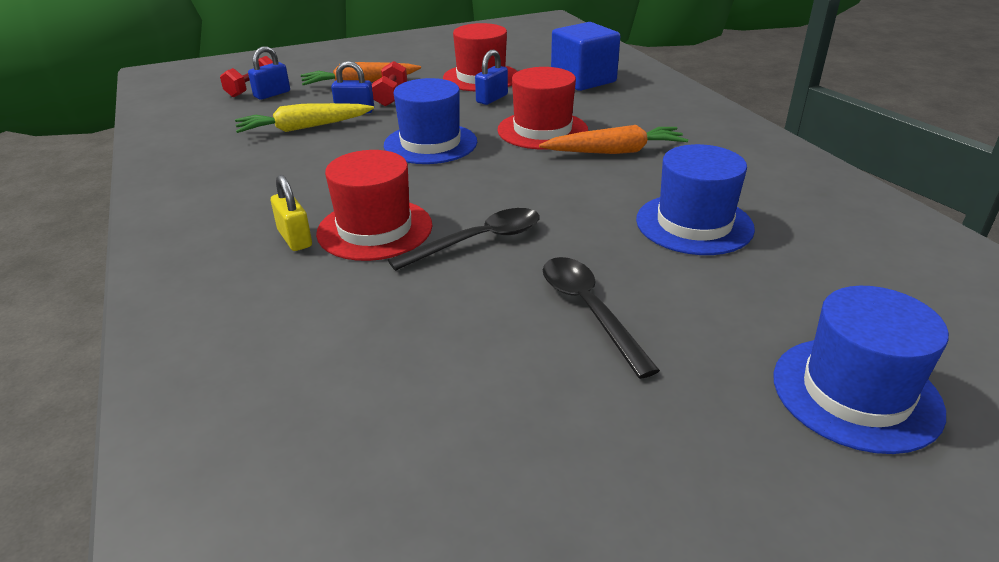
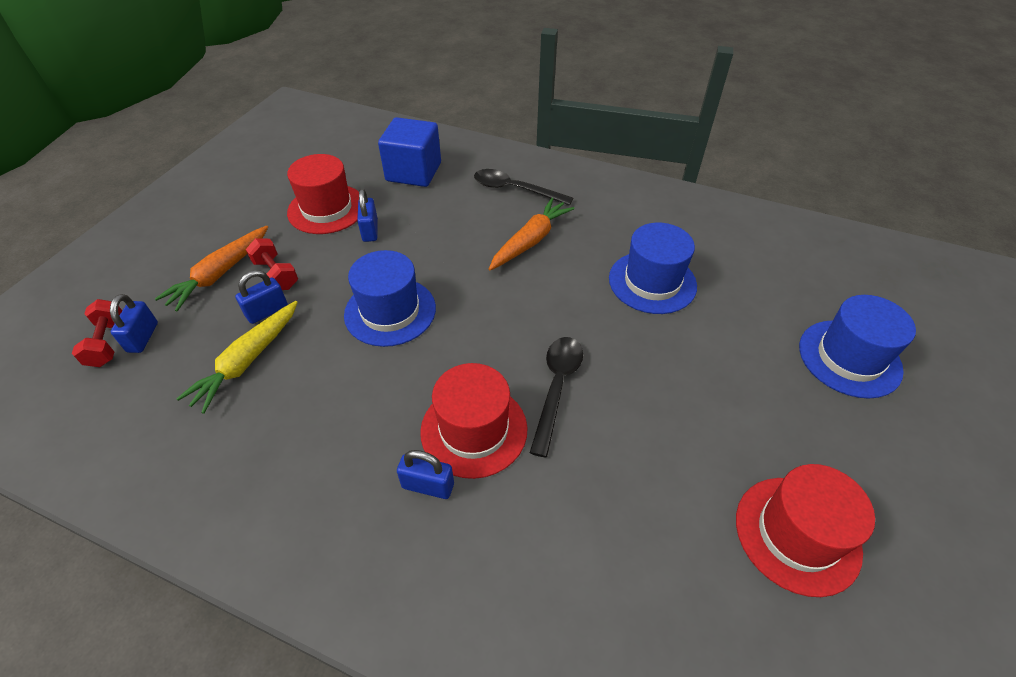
camera: 45 degrees left, 15 degrees up
yellow padlock [271,175,312,251] -> blue padlock [397,450,454,499]
red hat [497,67,588,149] -> red hat moved to [736,464,875,597]
black spoon [543,257,660,379] -> black spoon moved to [474,169,573,206]

